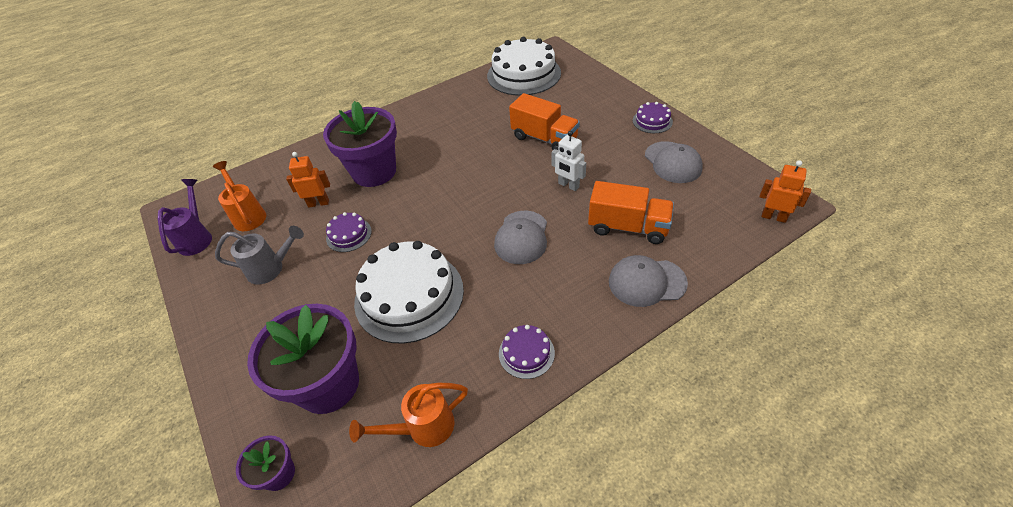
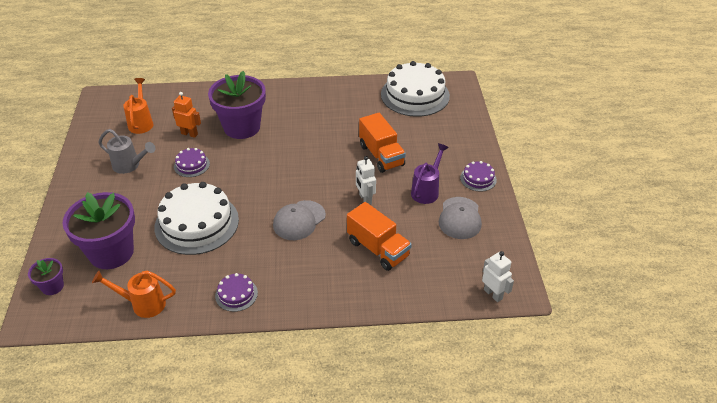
camera: 25 degrees right, 5 degrees down
purple watering can [158,179,212,256] -> purple watering can moved to [411,143,449,204]
grey cap [609,255,688,307] -> none
orange robot [759,160,811,223] -> white robot [482,251,514,302]

